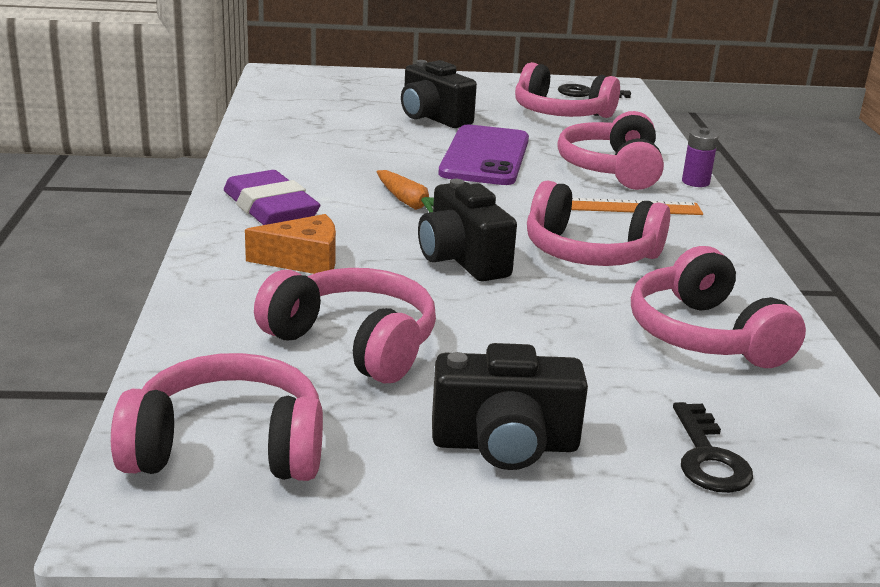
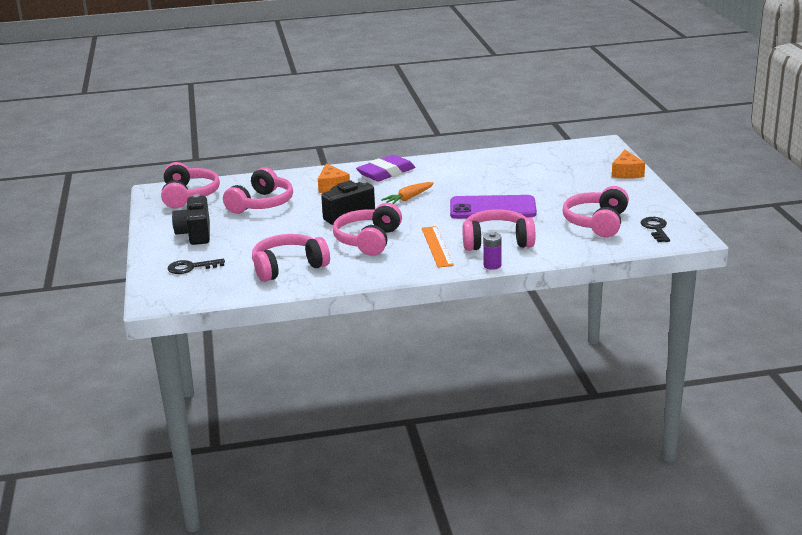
camera: 85 degrees right, 0 degrees up
black camera [401,60,477,128] -> none
none -> orange cheese [612,150,645,179]

